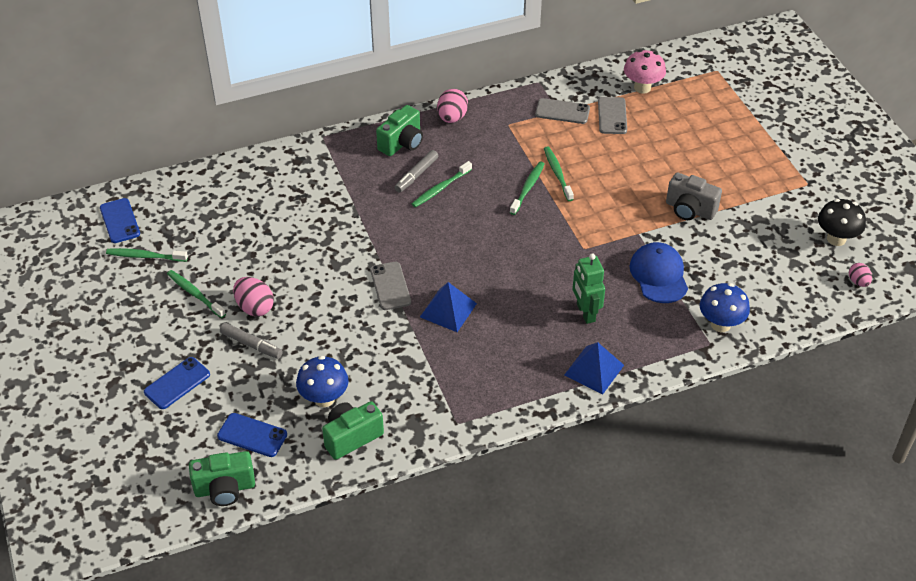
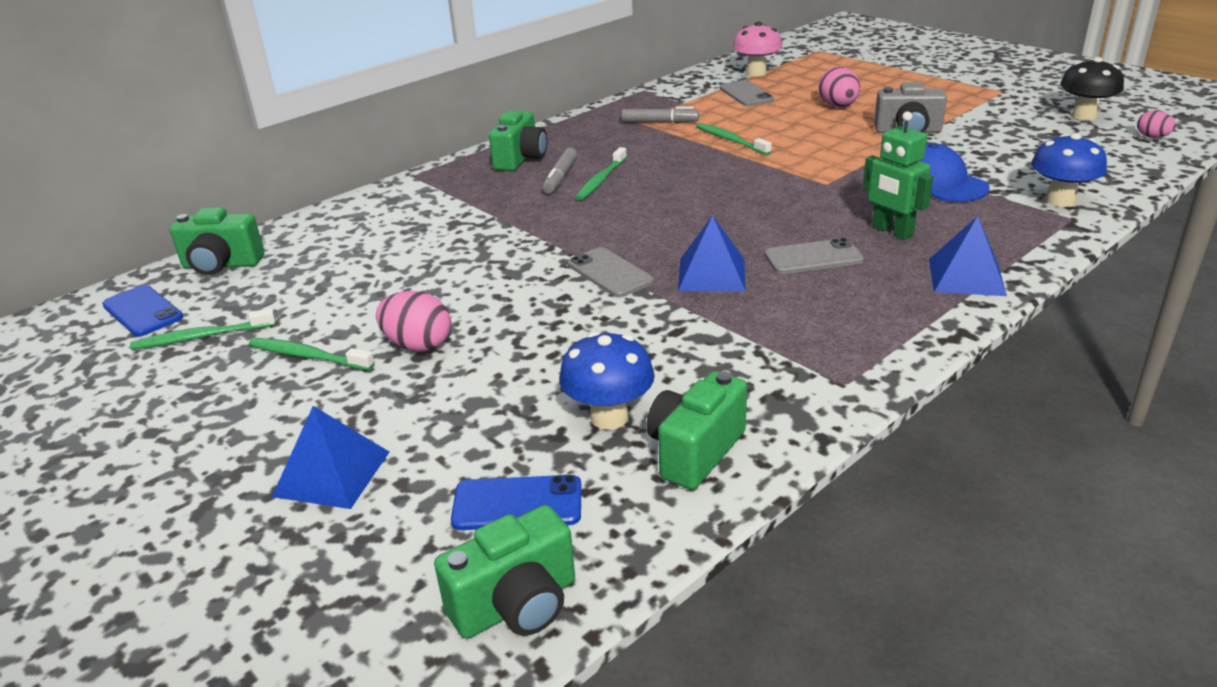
camera: 20 degrees left, 15 degrees down
blue phone [144,357,210,409] -> blue pyramid [272,406,389,509]
grey marker [220,323,283,359] -> grey marker moved to [621,107,699,123]
pink egg [437,89,468,123] -> pink egg moved to [819,67,860,107]
green toothbrush [509,162,545,215] -> none
grey phone [535,98,590,124] -> grey phone moved to [765,238,864,274]
none -> green camera [170,207,264,275]

